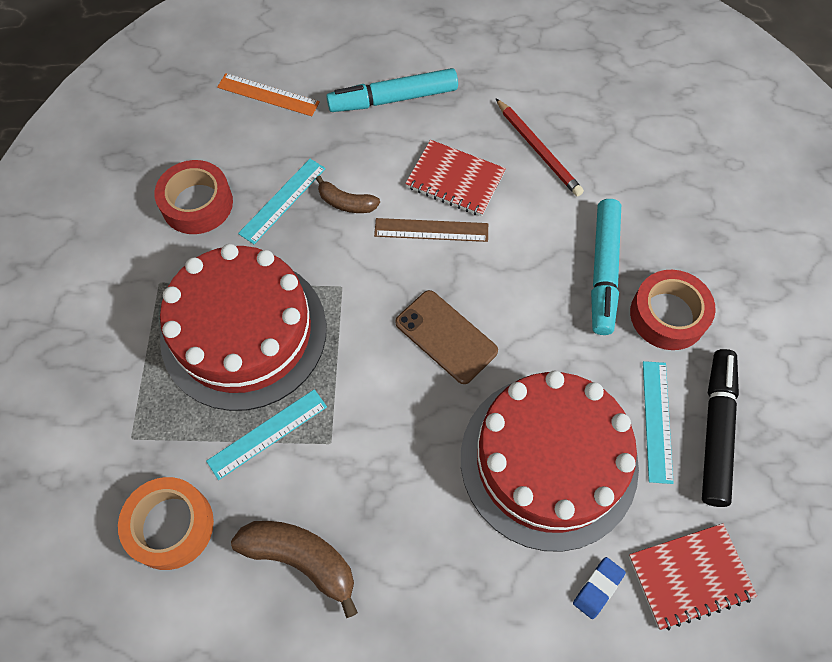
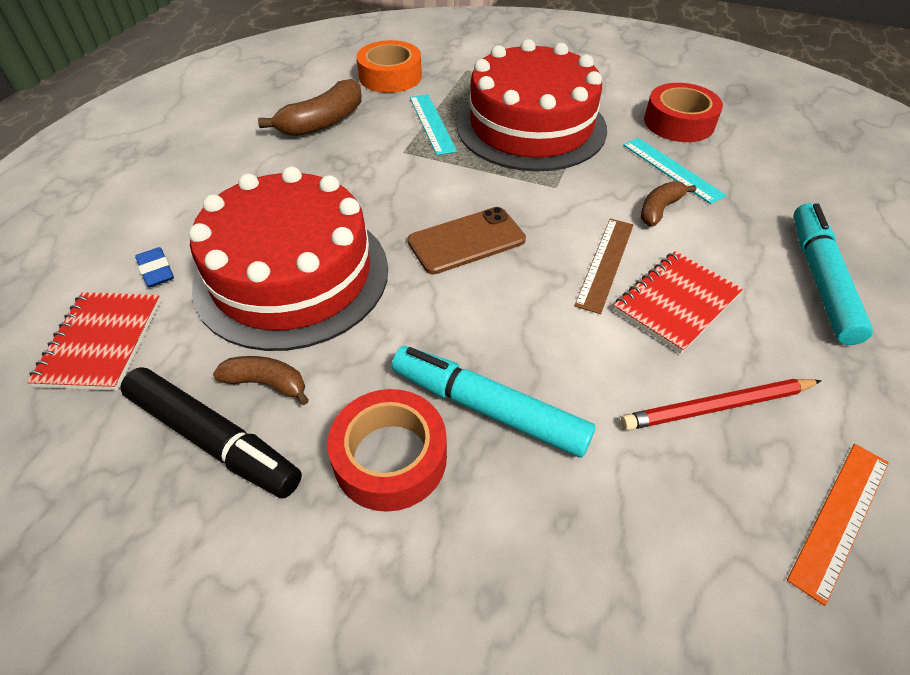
camera: 110 degrees right, 15 degrees down
orange ruler [217,73,320,116] -> orange ruler moved to [787,444,889,606]
turquoise ruler [643,361,674,484] -> brown banana [213,356,309,405]

